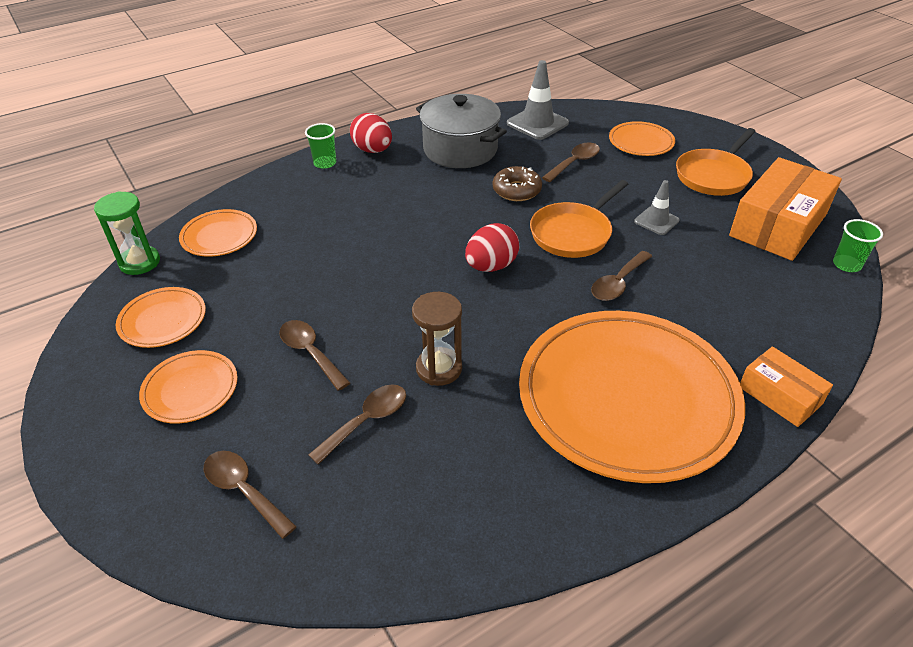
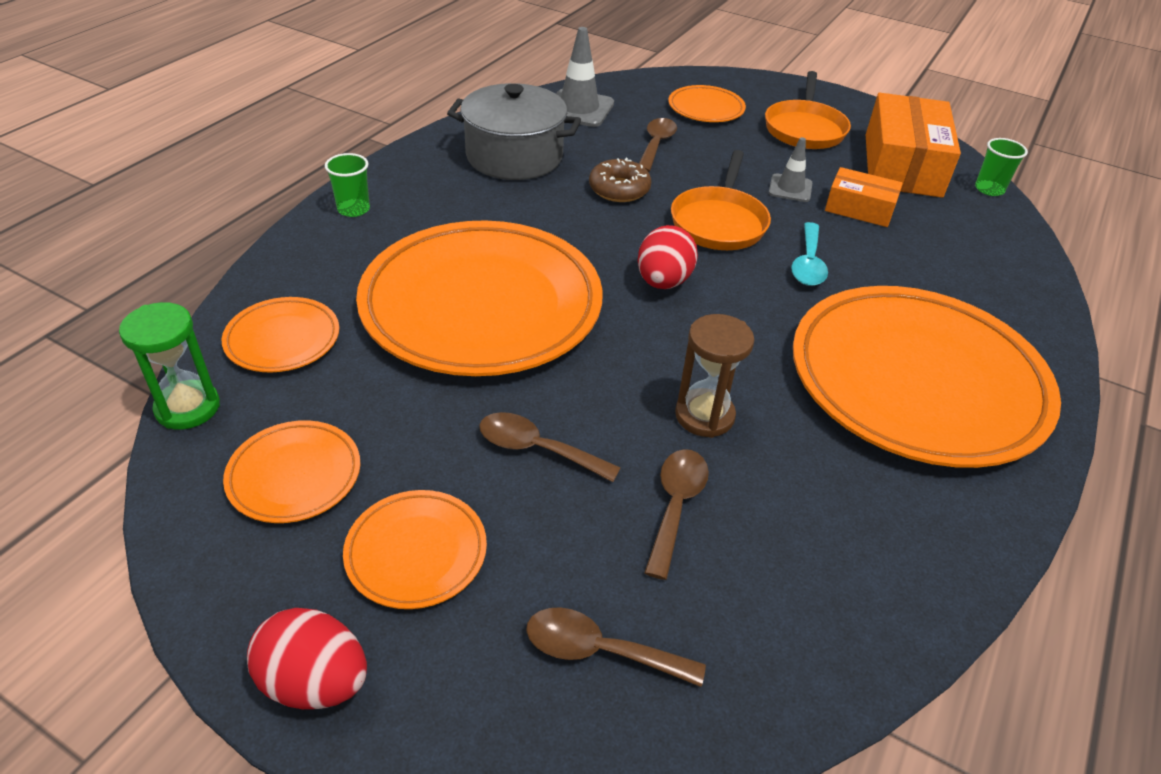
camera: 30 degrees left, 0 degrees up
red egg [350,113,392,153] -> red egg moved to [247,608,367,709]
brown spoon [591,251,652,301] -> turquoise spoon [791,222,828,286]
orange box [740,346,833,427] -> orange box moved to [825,167,903,227]
none -> orange plate [356,221,603,376]

